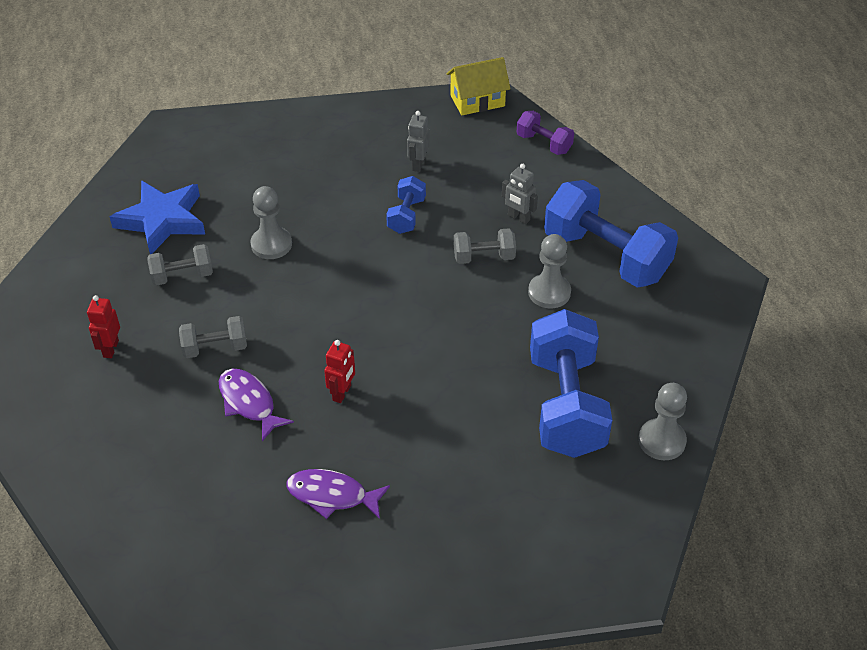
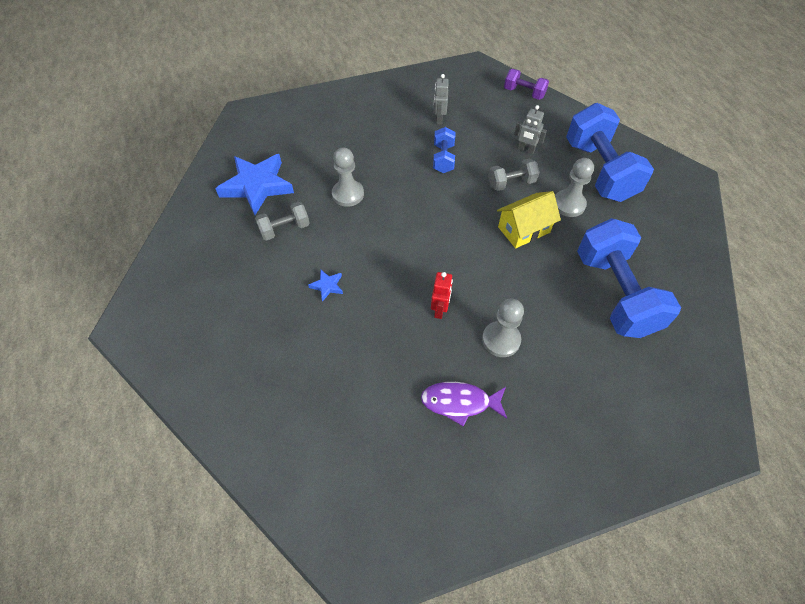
camera: 10 degrees left, 10 degrees up
red robot [87,295,120,358] -> none
grey dumbbell [179,316,247,358] -> blue star [308,270,343,302]
purple fish [219,369,294,441] -> none
yellow house [447,57,510,115] -> yellow house moved to [497,191,561,248]
blue dumbbell [544,180,678,288] -> blue dumbbell turned 45 degrees clockwise [566,103,654,202]
grey pawn [638,383,687,460] -> grey pawn moved to [482,299,524,357]

